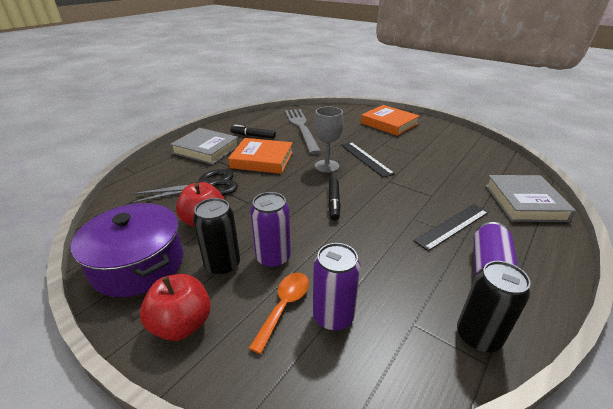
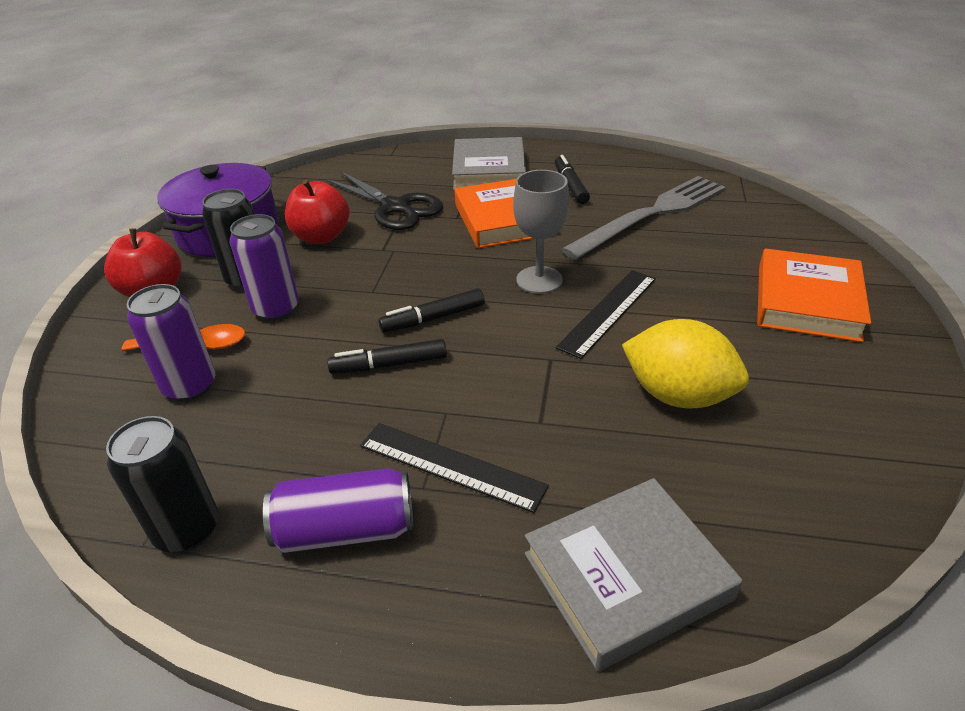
camera: 65 degrees right, 5 degrees up
none -> black marker [327,339,447,374]
none -> yellow lemon [622,319,749,408]

